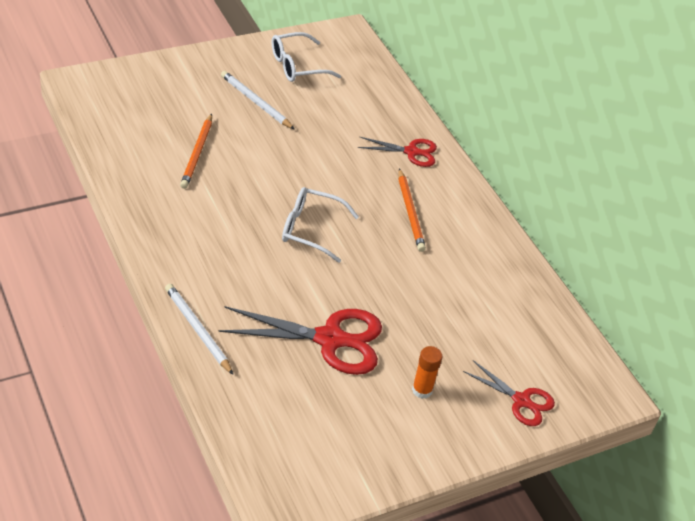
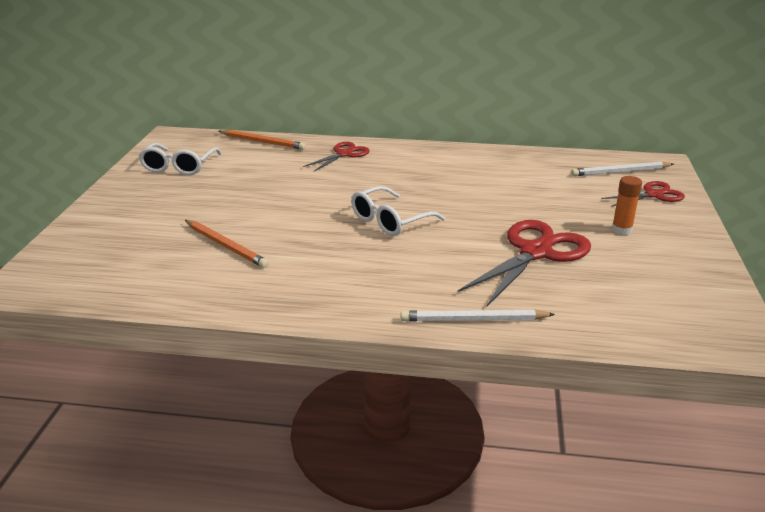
camera: 50 degrees left, 15 degrees down
white pencil [221,71,295,130] -> white pencil moved to [571,162,674,176]
orange pencil [398,168,426,252] -> orange pencil moved to [218,130,306,150]

